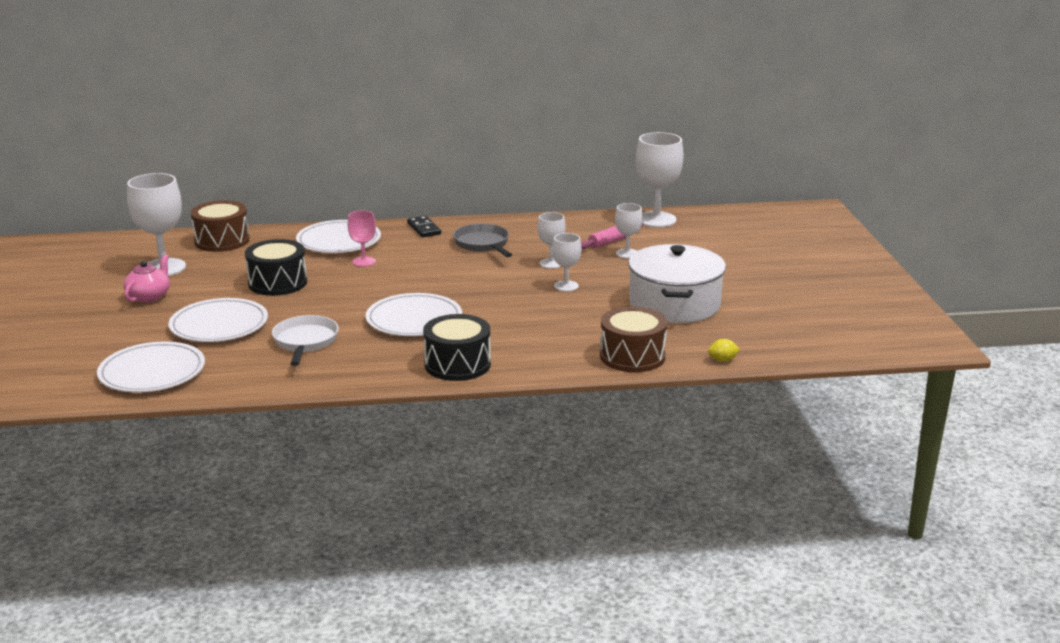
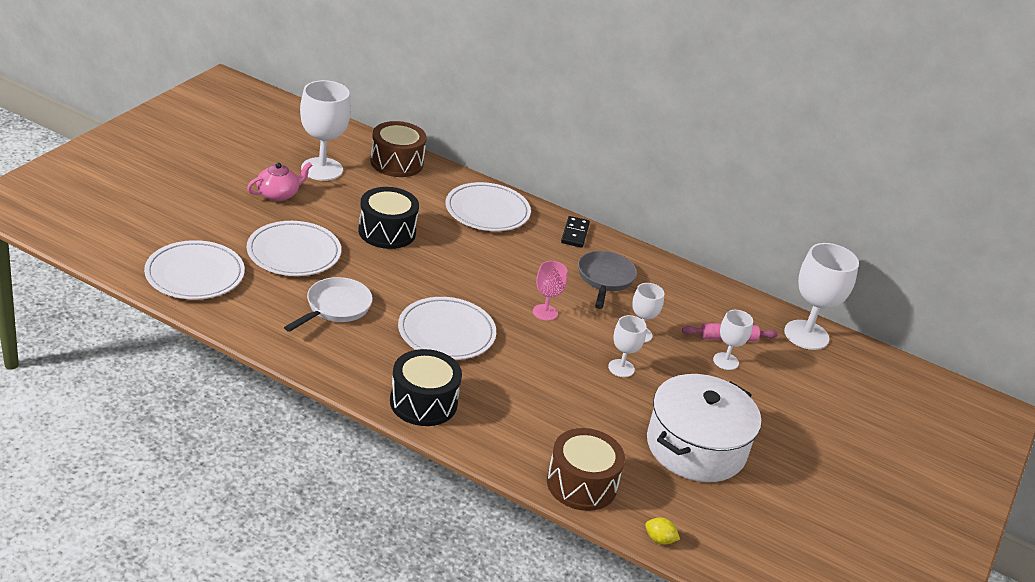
camera: 30 degrees right, 10 degrees up
pink goblet [348,210,376,267] -> pink goblet moved to [533,261,567,321]

